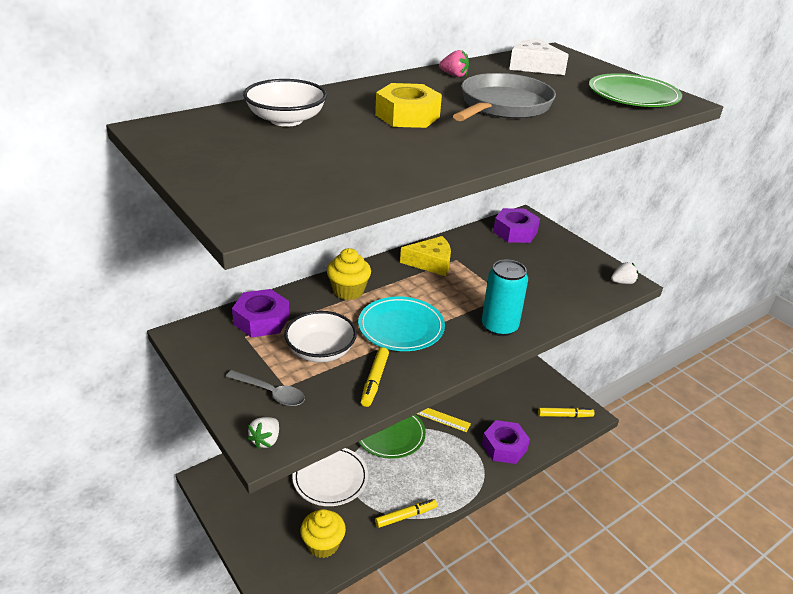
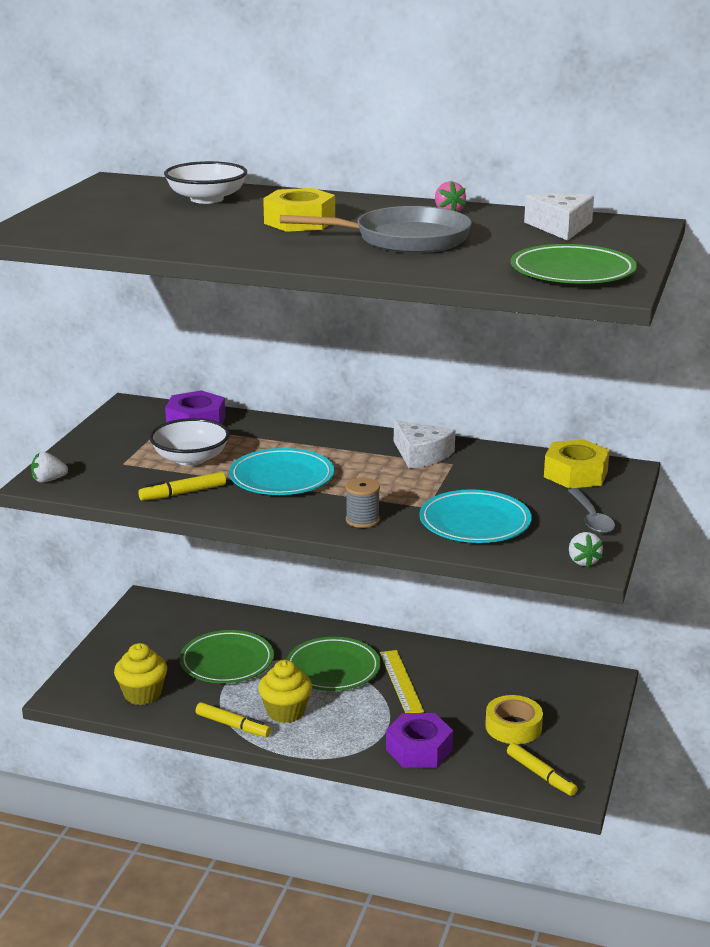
camera: 55 degrees right, 10 degrees down
grey spoon [226,370,305,406] -> grey spoon moved to [568,488,615,533]
white plate [292,448,368,506] -> green plate [179,630,274,683]
yellow cupcake [327,248,371,300] -> yellow cupcake moved to [258,660,312,723]
yellow cheese [400,236,451,276] -> white cheese [394,420,455,469]
turquoise can [482,259,528,336] -> grey spool [346,478,380,528]
purple nut [493,208,540,243] -> yellow nut [544,439,610,489]
white strawberry [611,262,638,284] -> white strawberry turned 45 degrees clockwise [569,532,603,568]
none -> turquoise plate [419,490,532,543]
none -> yellow tape [485,695,543,744]

